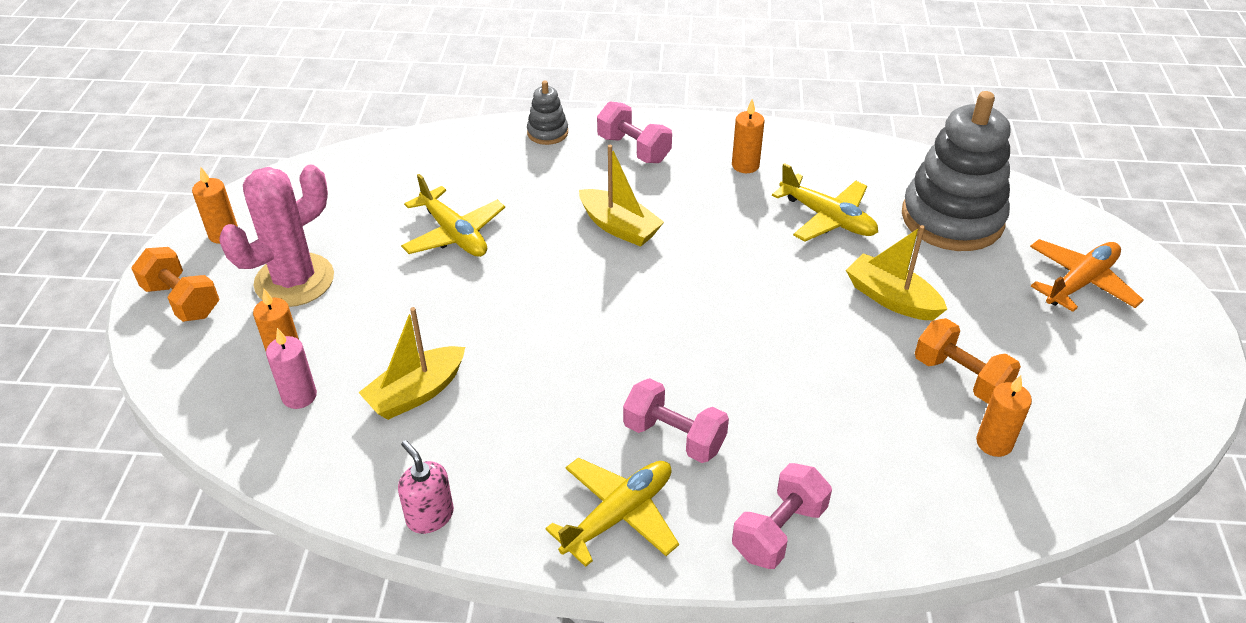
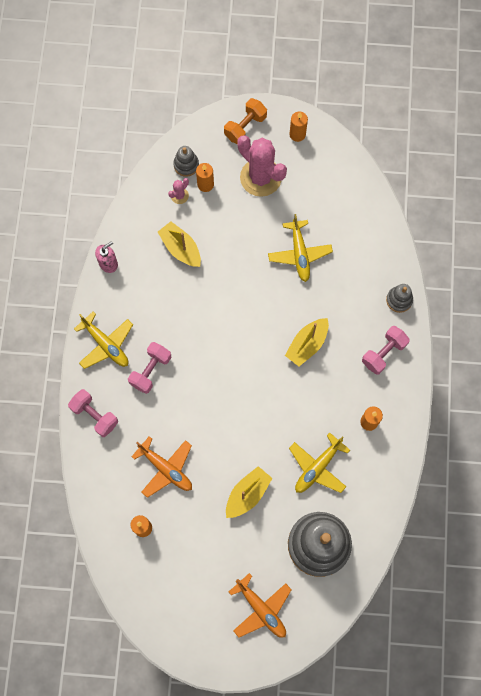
camera: 90 degrees right, 30 degrees up
pink candle [266,328,317,409] -> pink cactus [168,178,189,204]
yellow plane [401,174,505,257] -> yellow plane turned 60 degrees counterclockwise [268,214,333,282]
orange dumbbell [915,318,1021,403] -> none
none -> orange plane [131,436,192,498]
none -> grey stacking toy [173,146,199,177]

